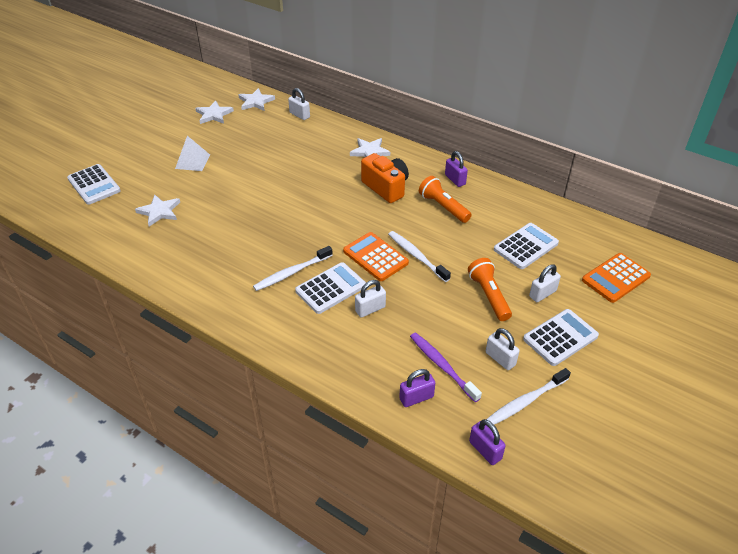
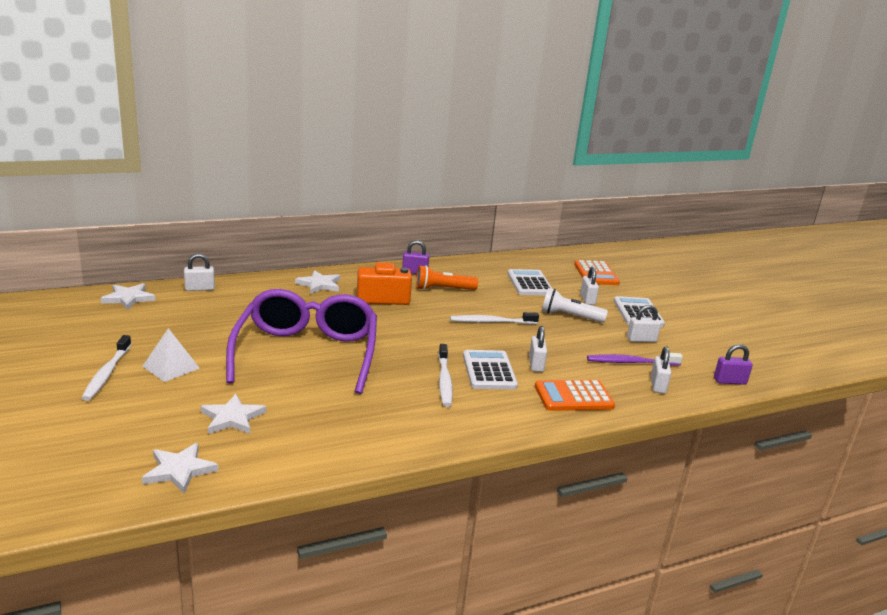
camera: 60 degrees left, 20 degrees down
white calculator [67,164,121,205] -> none
white star [195,100,234,124] -> white star moved to [142,443,218,494]
orange calculator [343,232,409,281] -> orange calculator moved to [535,380,615,411]
purple padlock [399,369,435,407] -> white padlock [651,346,671,394]
orange flashlight [468,258,512,321] -> white flashlight [542,288,608,323]
white toothbrush [486,368,571,425] -> white toothbrush moved to [81,335,132,401]
none -> purple glasses [226,289,377,394]

